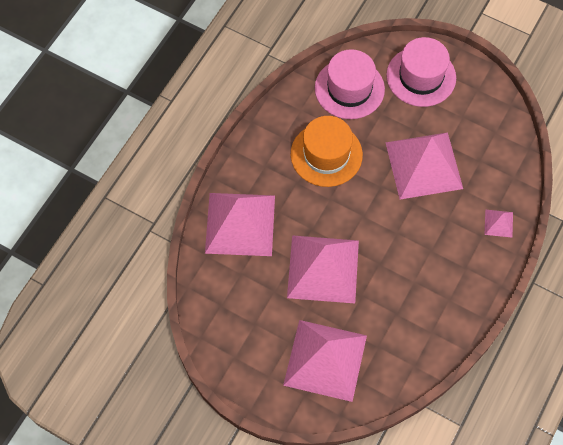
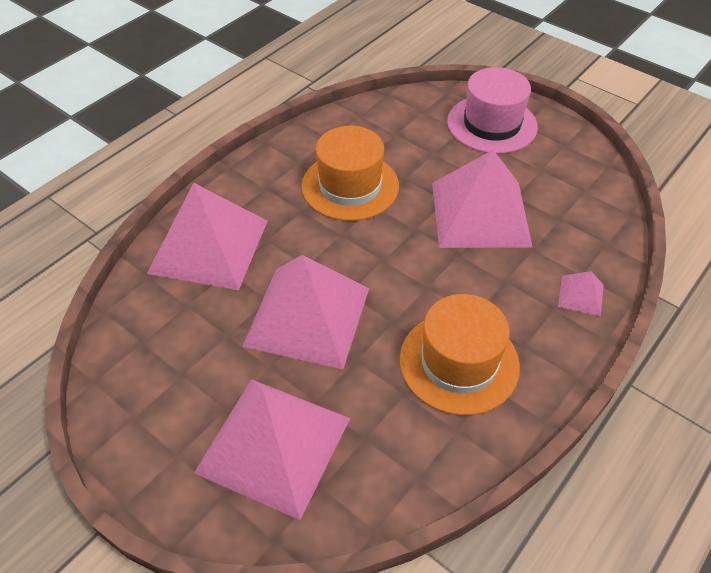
camera: 10 degrees right, 15 degrees down
pink hat [315,49,385,119] -> none
none -> orange hat [400,294,520,415]

